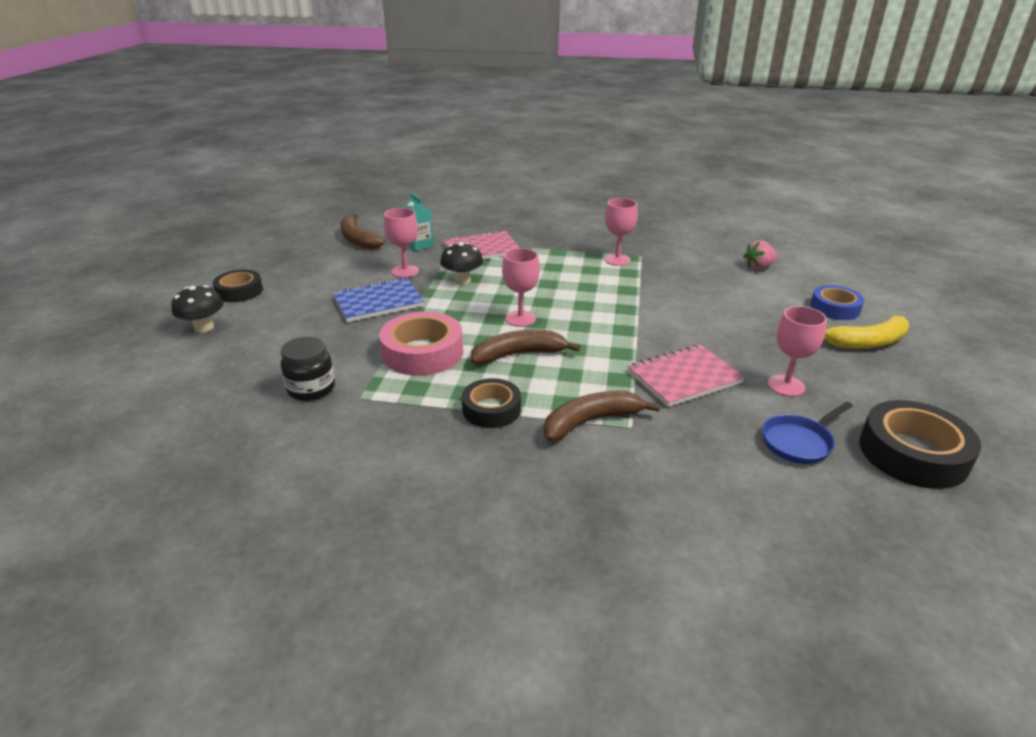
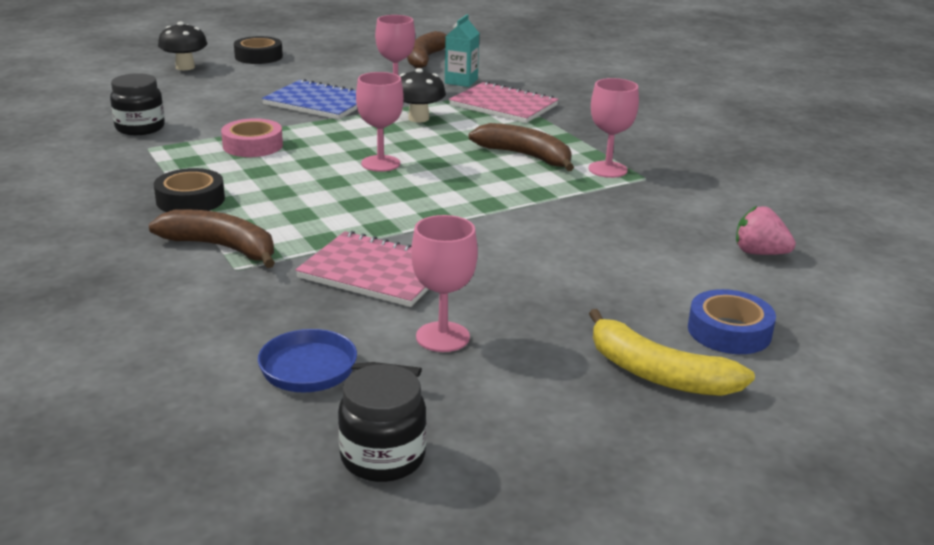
camera: 50 degrees right, 5 degrees down
pink tape [379,312,463,376] -> pink tape [221,118,283,157], size x0.64
brown banana [471,330,581,365] -> brown banana moved to [469,123,574,171]
black tape [859,400,981,489] -> black jar [338,364,427,482]

